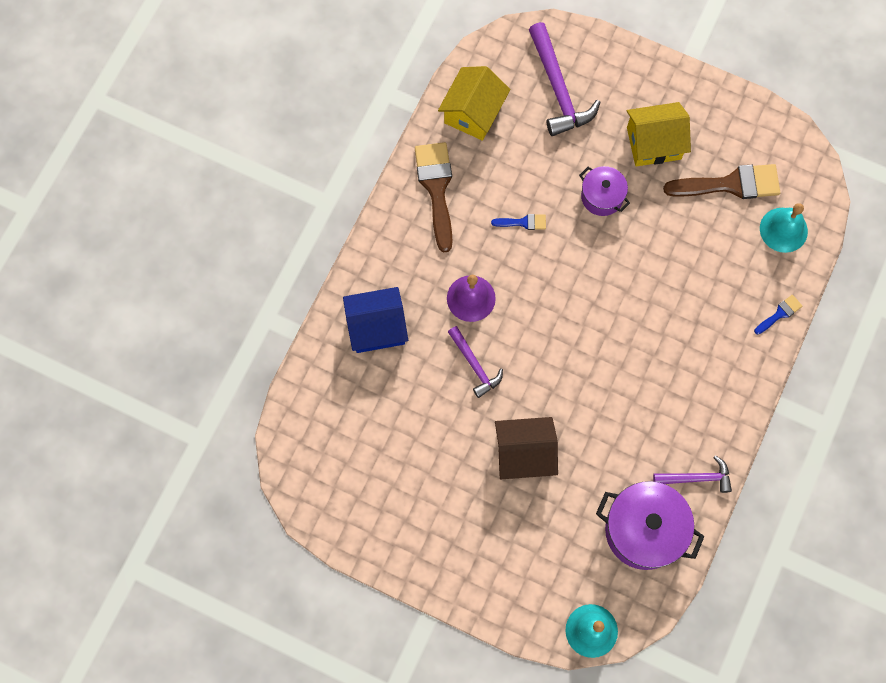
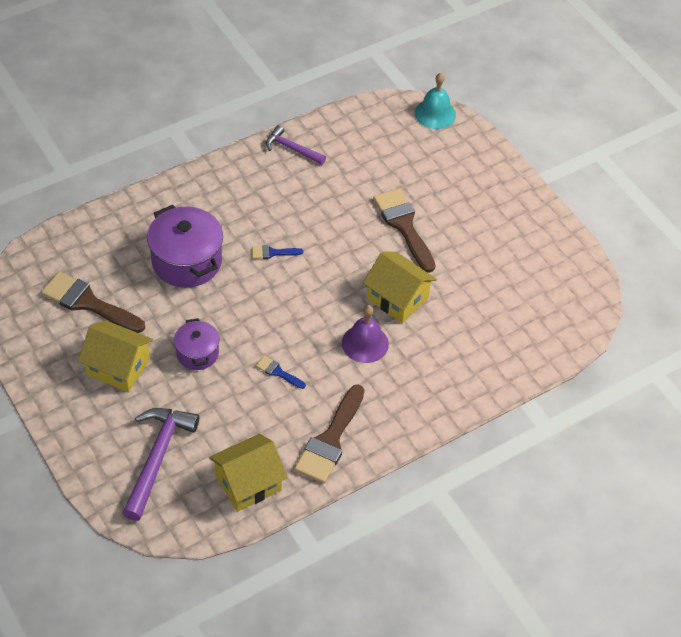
camera: 150 degrees left, 20 degrees down
blue house [343,287,408,353] -> none
purple hammer [448,326,503,398] -> yellow house [363,252,437,323]
brown house [495,417,558,479] -> brown brush [373,188,435,273]
purple pot [596,481,704,570] -> purple pot moved to [147,205,223,288]
blue brush [754,295,802,334] -> blue brush moved to [252,245,303,259]
turquoise bell [760,203,808,253] -> none

